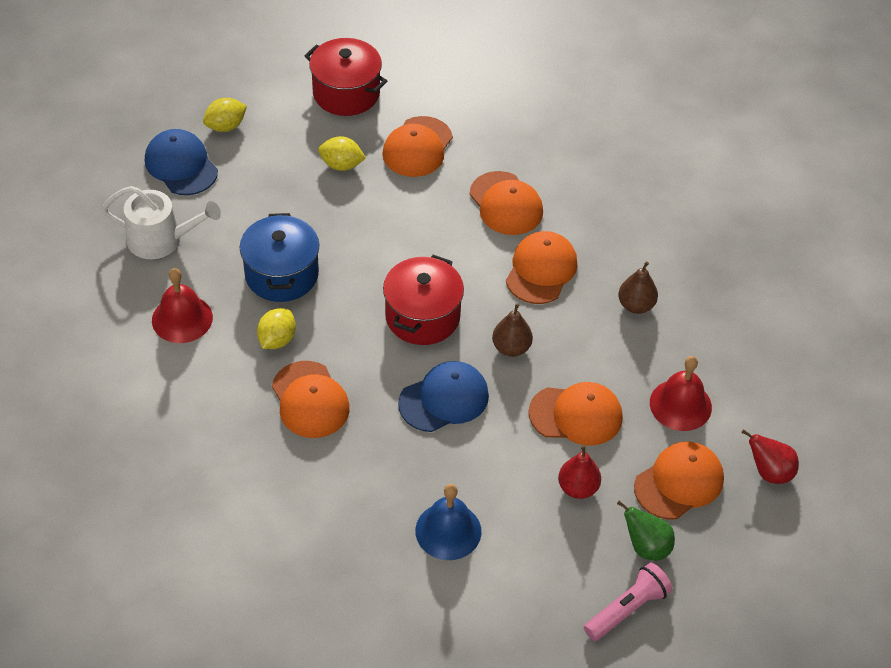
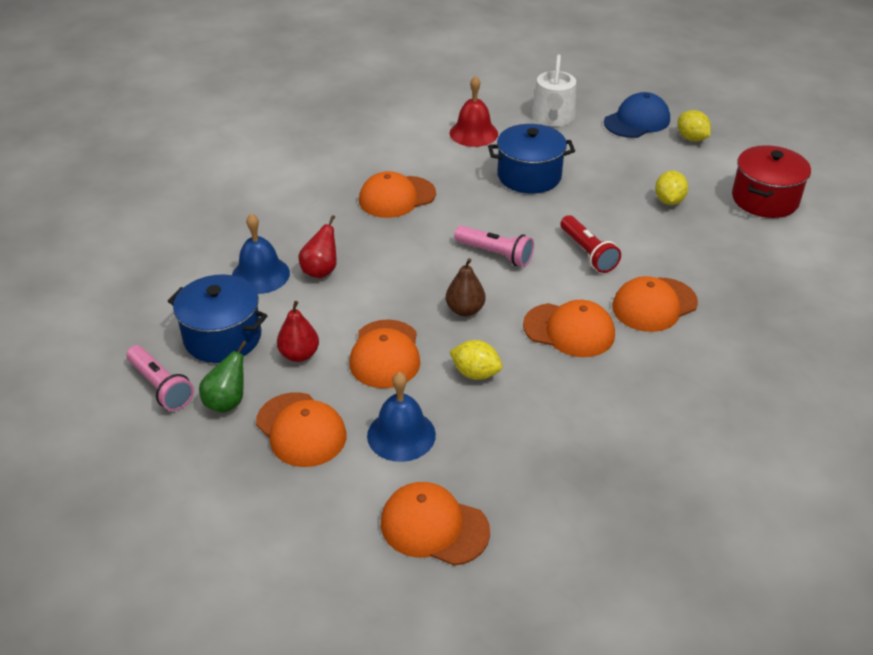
camera: 90 degrees right, 10 degrees down
yellow lemon [257,308,296,349] -> yellow lemon moved to [449,340,503,380]
orange cap [382,116,453,177] -> orange cap moved to [381,482,490,566]
red pot [383,255,464,345] -> pink flashlight [454,226,534,267]
blue cap [398,361,489,432] -> none
brown pear [618,261,658,314] -> none
red bell [650,356,712,431] -> blue bell [367,372,436,462]
red pear [741,429,799,484] -> red pear moved to [299,215,337,278]
none -> blue pot [168,274,268,363]
none -> red flashlight [560,215,621,273]

